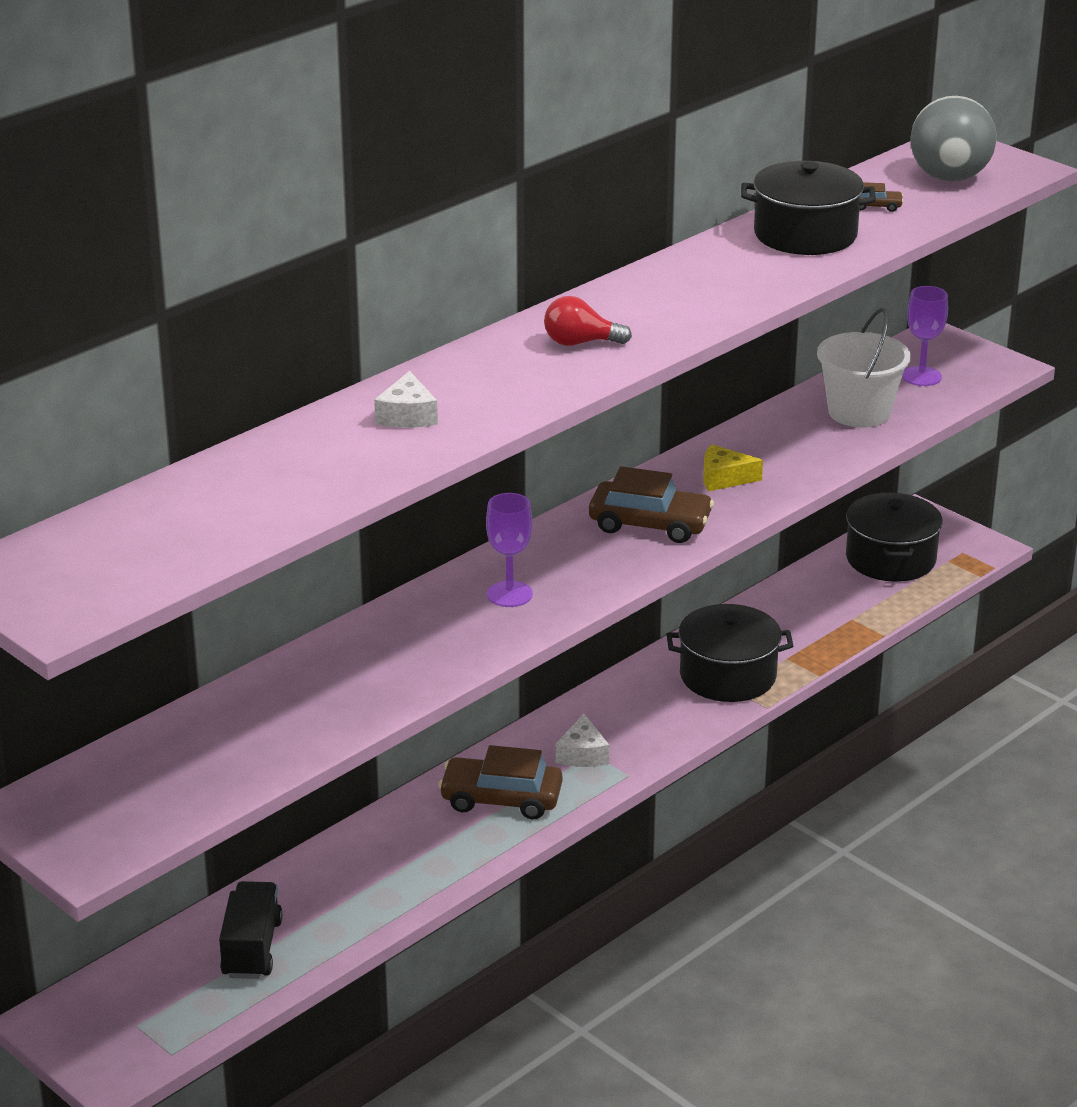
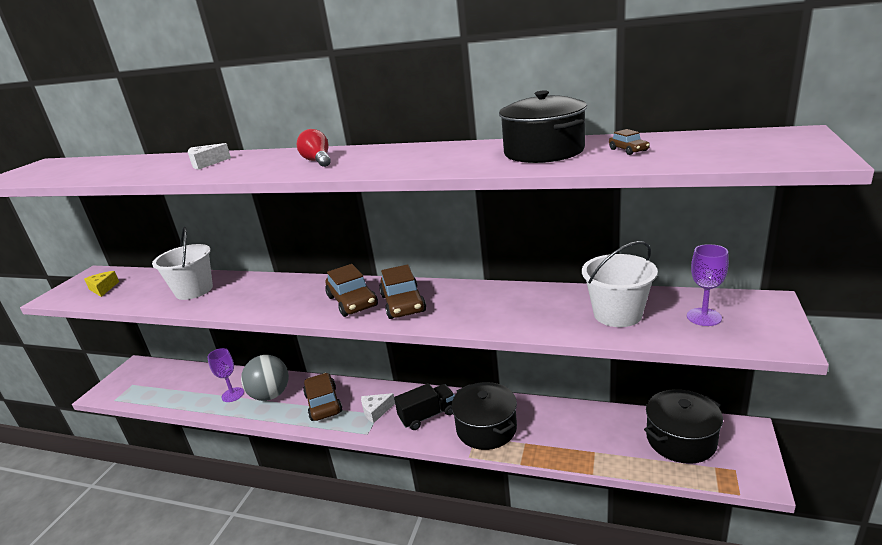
camera: 65 degrees right, 5 degrees down
black truck [219,881,283,979] -> black truck moved to [394,383,455,430]
purple goblet [486,493,533,607] -> purple goblet moved to [207,348,244,402]
yellow cheese [703,444,763,491] -> yellow cheese moved to [84,271,119,297]
grey ball [910,96,996,181] -> grey ball moved to [241,355,289,401]
none -> white bucket [152,227,213,300]
none -> brown car [326,264,378,317]

